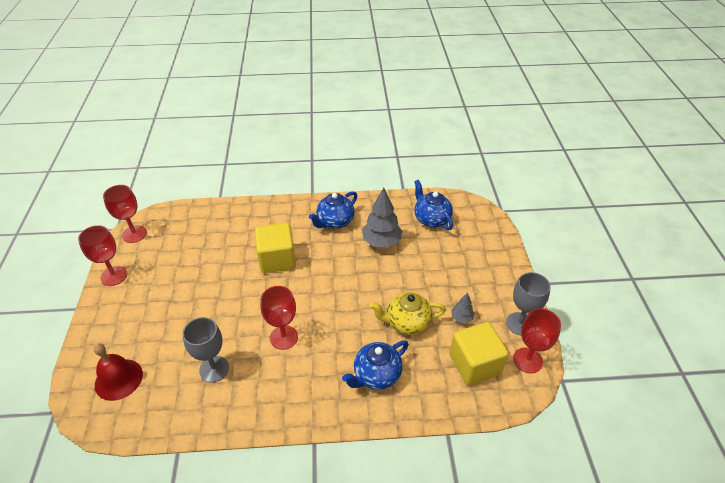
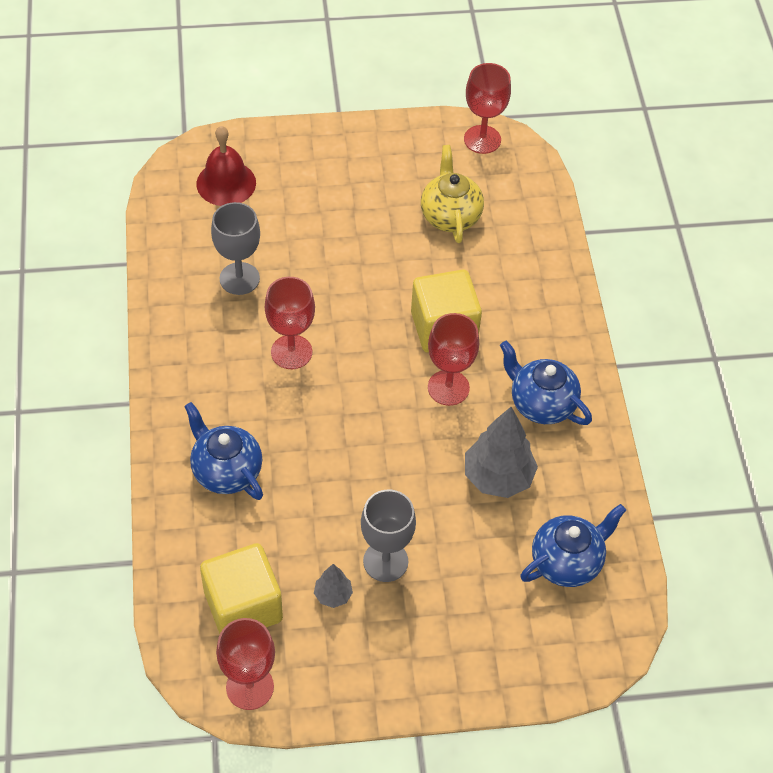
camera: 85 degrees right, 10 degrees up
red goblet [78,225,127,286] -> red goblet moved to [428,313,479,406]
yellow teapot [370,292,446,335] -> yellow teapot moved to [421,145,484,243]
grey goblet [506,272,551,335] -> grey goblet moved to [361,489,416,582]

